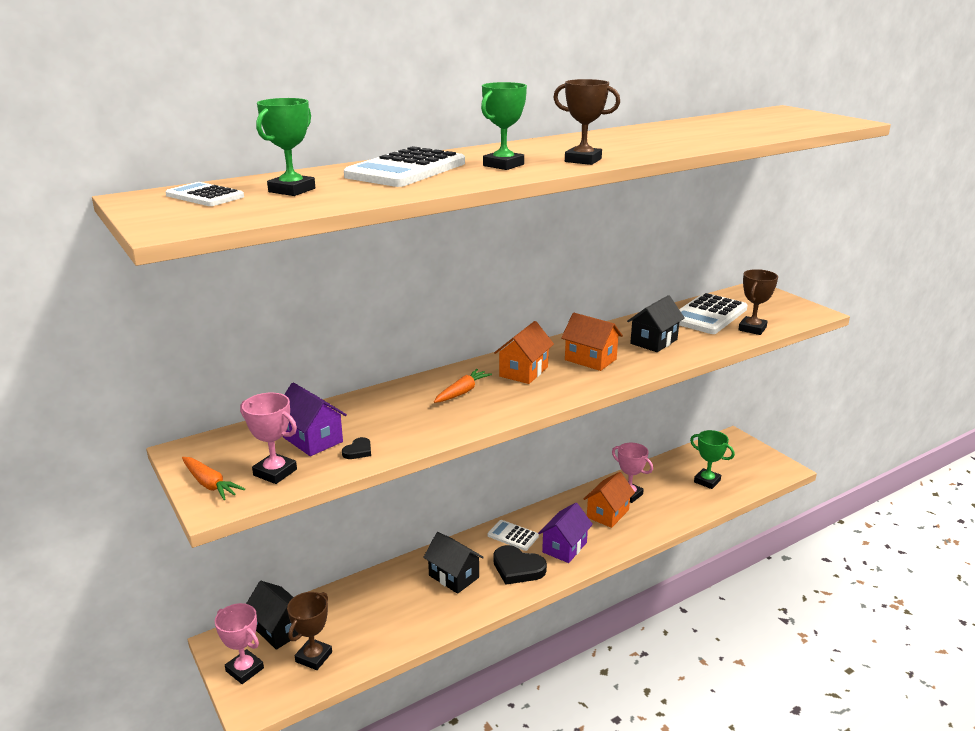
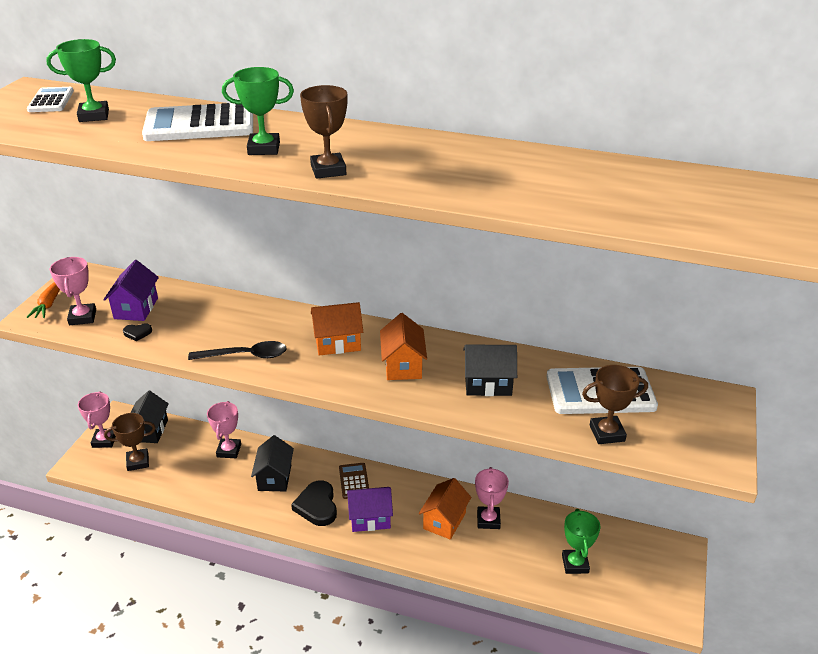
camera: 50 degrees right, 10 degrees up
orange carrot [434,369,492,403] -> none
white calculator [488,520,539,551] -> brown calculator [339,463,369,499]
orange house [584,472,635,528] -> orange house turned 60 degrees counterclockwise [419,478,471,540]
none -> black spoon [188,341,287,360]
none -> pink trophy [207,401,241,458]

